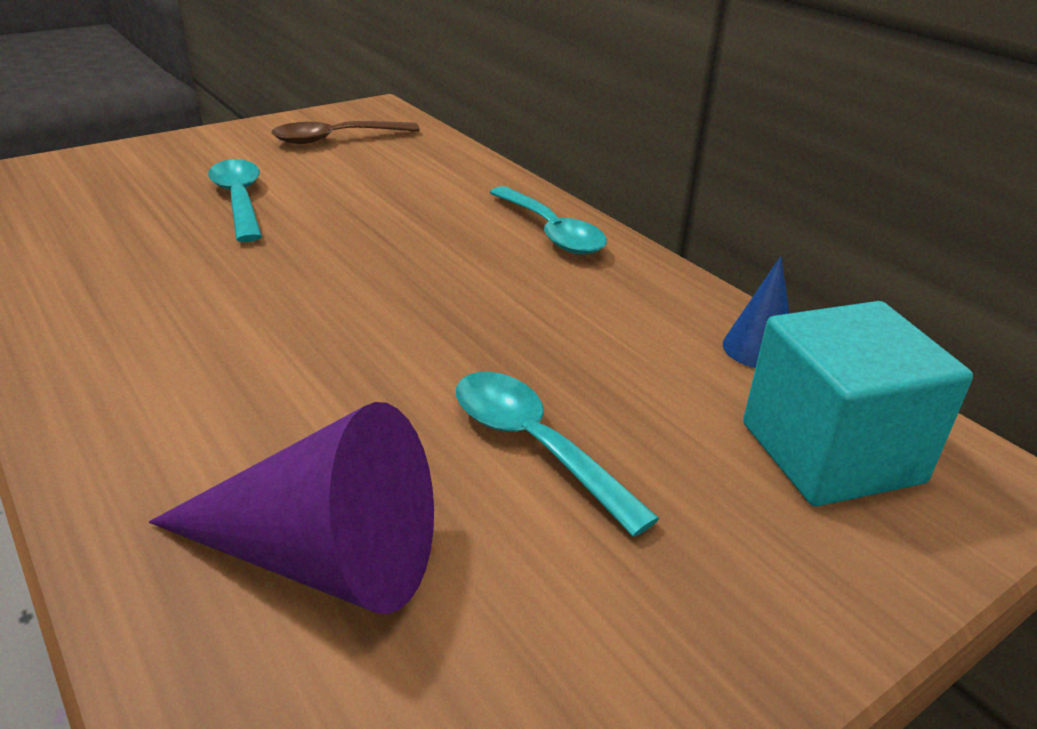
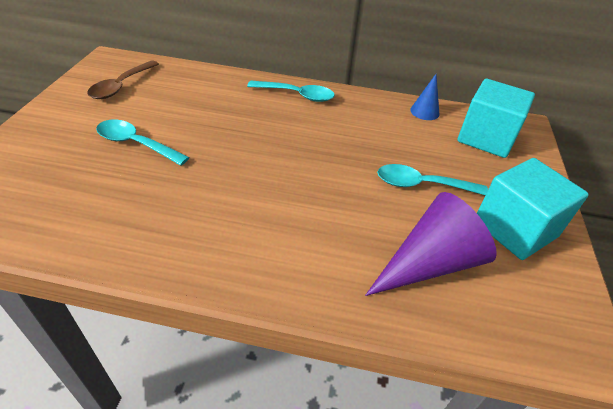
camera: 45 degrees left, 10 degrees up
none -> turquoise cube [477,158,589,260]

